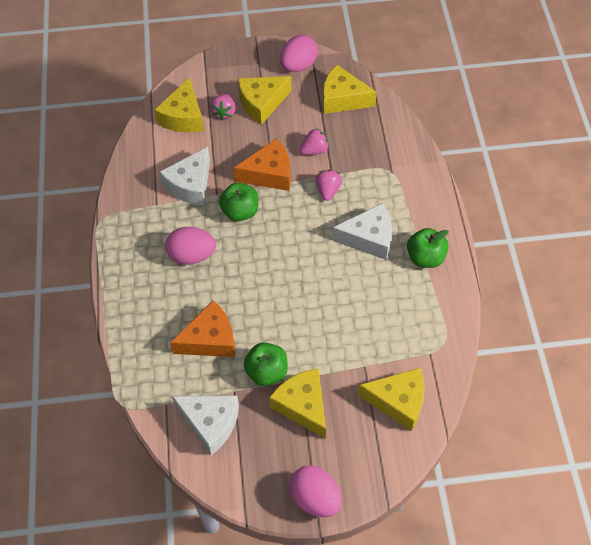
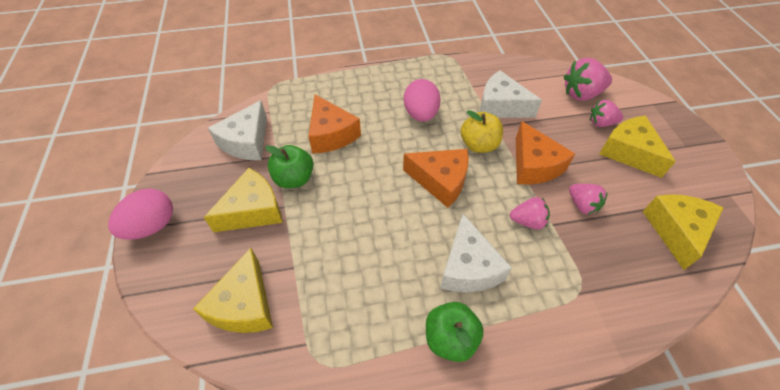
camera: 85 degrees right, 5 degrees down
yellow cheese [154,77,204,132] -> pink strawberry [564,58,612,101]
green apple [219,183,259,221] -> yellow apple [461,110,503,153]
pink egg [280,35,318,72] -> none
none -> orange cheese [403,149,469,208]

